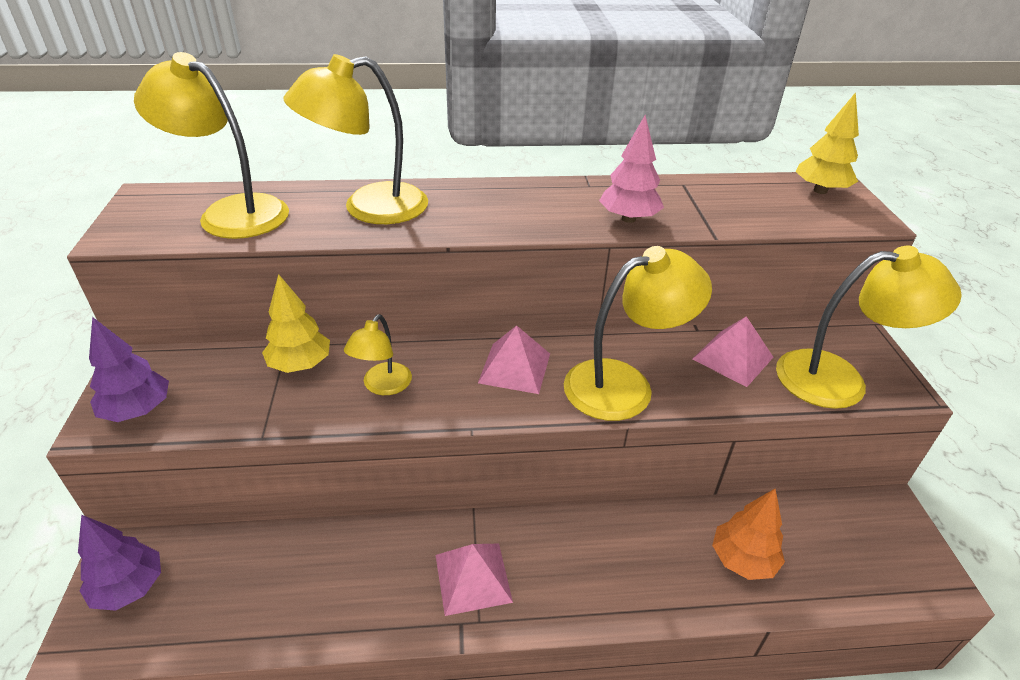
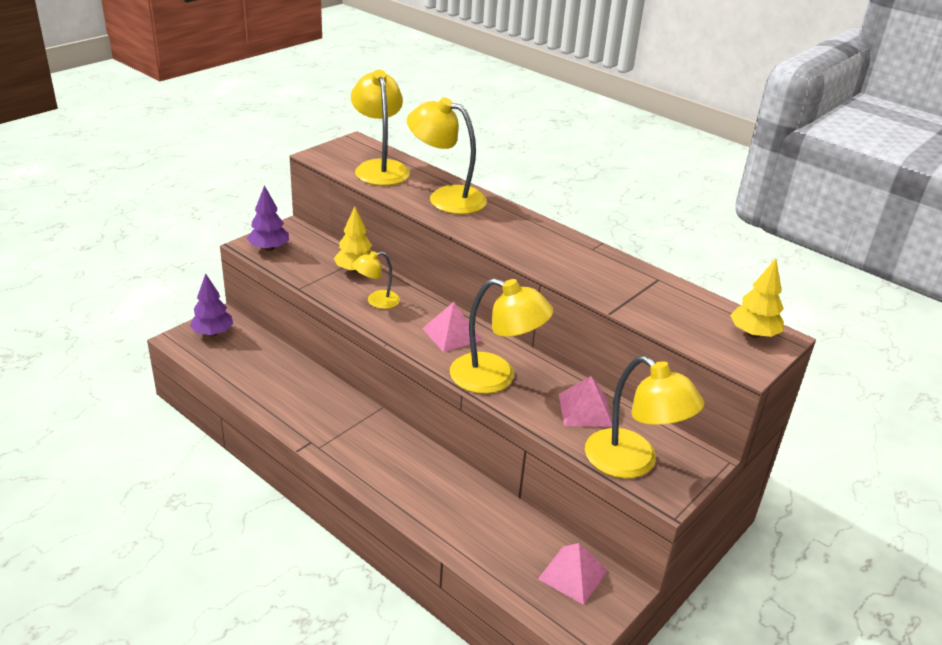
camera: 45 degrees right, 5 degrees down
pink pyramid [436,544,513,616] -> pink pyramid moved to [538,543,608,605]
pink tree [599,115,664,223] -> none
orange tree [712,489,785,580] -> none

